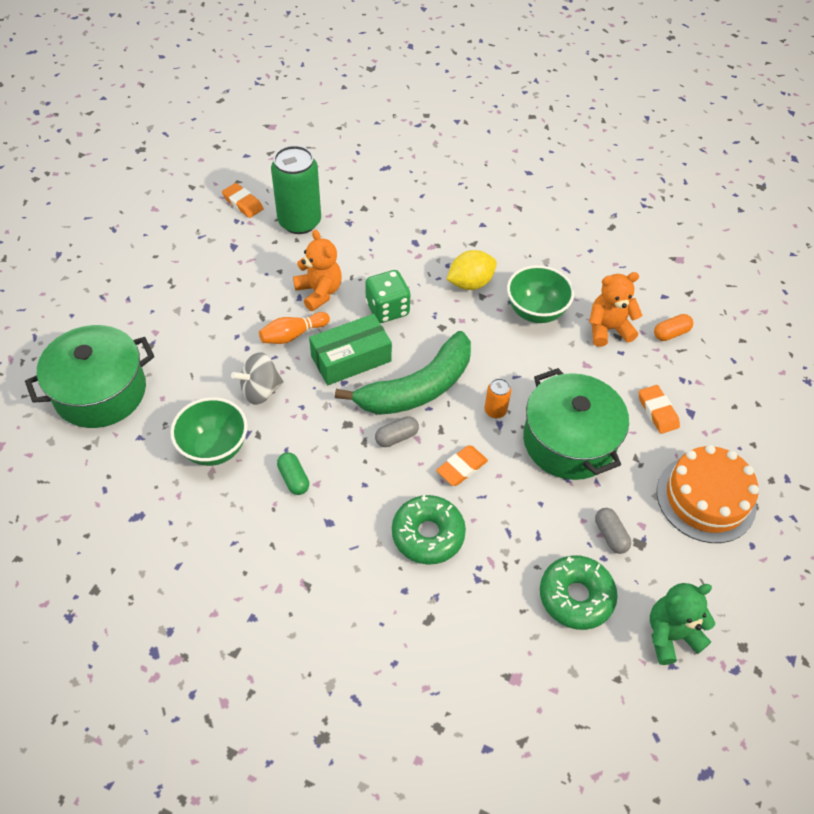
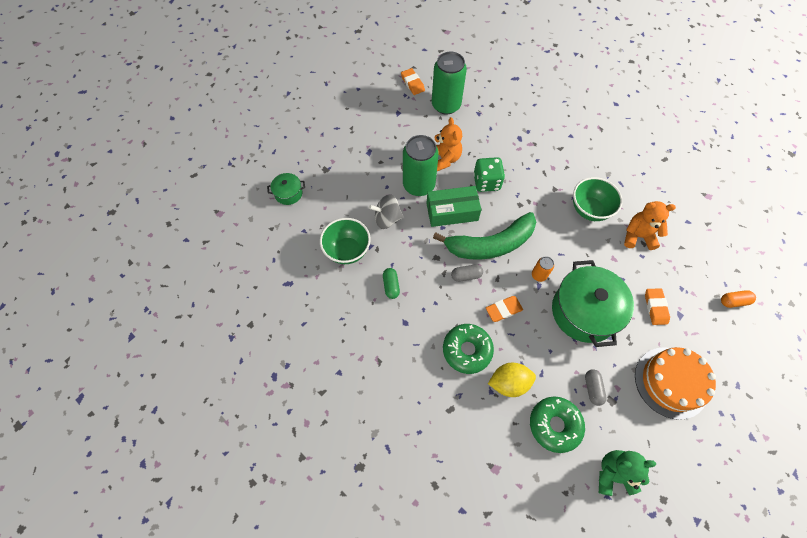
camera: 20 degrees right, 10 degrees up
green pot [25,325,154,428] -> green pot [267,173,305,205], size x0.47
orange bowling pin [259,312,330,344] -> green can [403,135,439,196]
yellow lemon [446,250,497,290] -> yellow lemon moved to [488,363,536,397]
orange capsule [654,314,693,341] -> orange capsule moved to [721,290,756,308]

